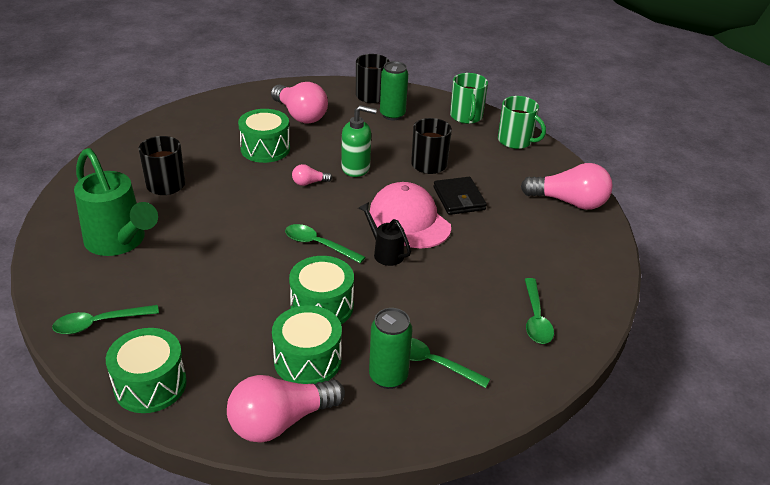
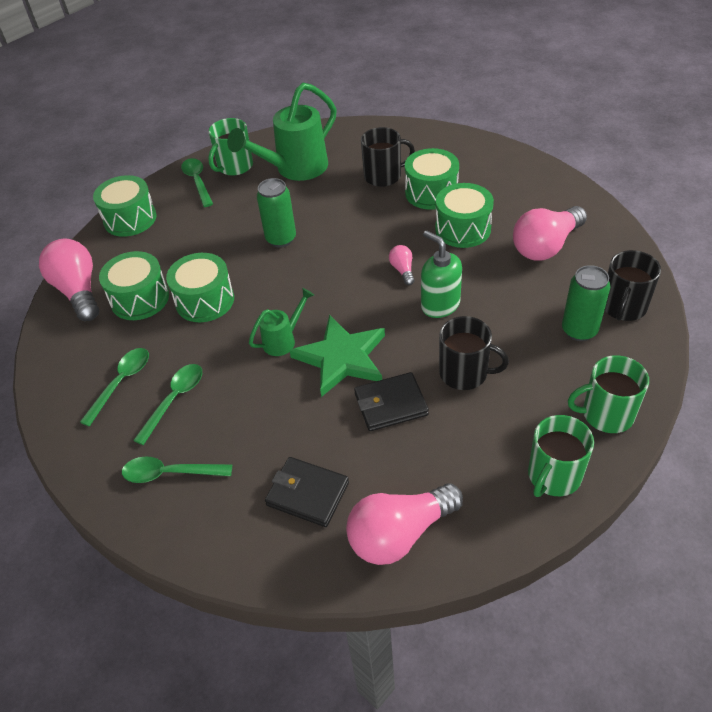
camera: 95 degrees right, 10 degrees up
green spoon [285,224,365,264] -> green spoon moved to [133,364,202,445]
green soap dispenser [341,105,377,177] -> green soap dispenser turned 135 degrees clockwise [421,231,462,318]
black watering can [358,202,411,266] -> green watering can [249,288,314,356]
green can [369,308,412,389] -> green can moved to [257,178,296,247]
pink cap [370,182,451,248] -> green star [289,315,385,397]
pink light bulb [521,163,613,210] -> pink light bulb turned 45 degrees clockwise [346,484,463,565]
none -> green mug [208,118,253,176]
none -> black wallet [265,457,349,527]
none -> green drum [405,148,459,210]

